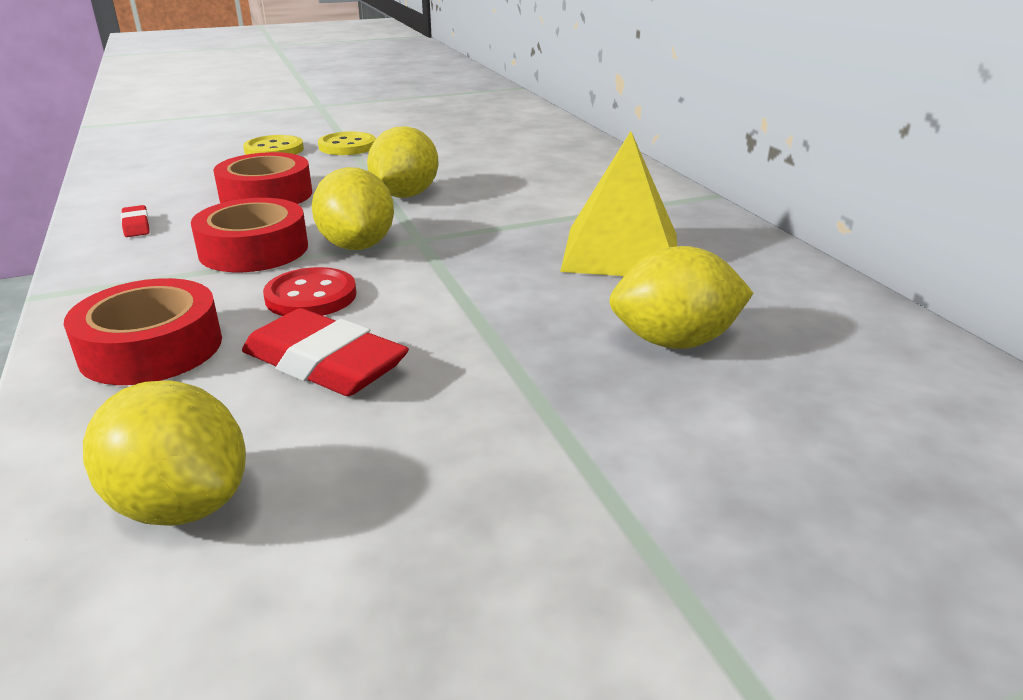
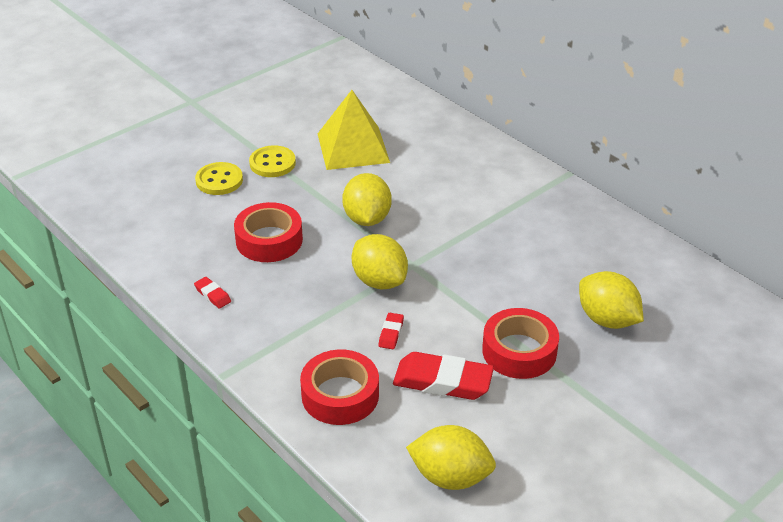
camera: 20 degrees left, 10 degrees up
red tape [191,198,308,272] -> red tape moved to [482,308,559,379]
red button [263,267,357,316] -> red eraser [379,313,404,349]
yellow pyramid [560,131,677,276] -> yellow pyramid moved to [318,90,390,170]
yellow lemon [609,246,753,349] -> yellow lemon turned 75 degrees clockwise [579,271,644,329]

